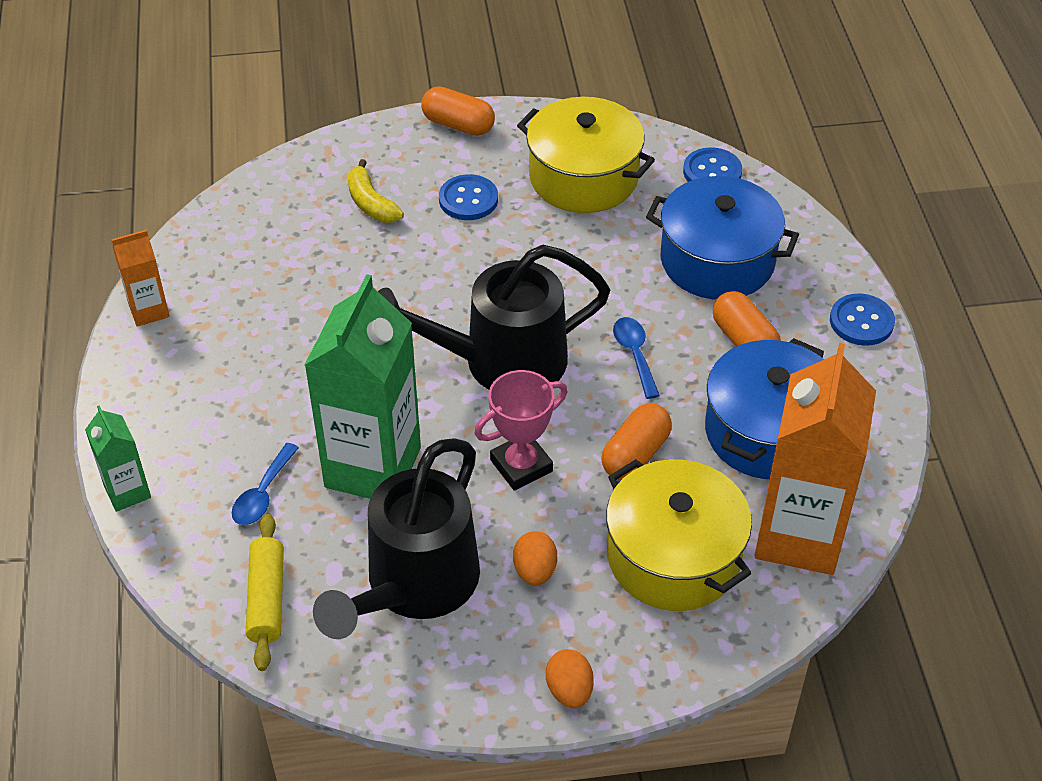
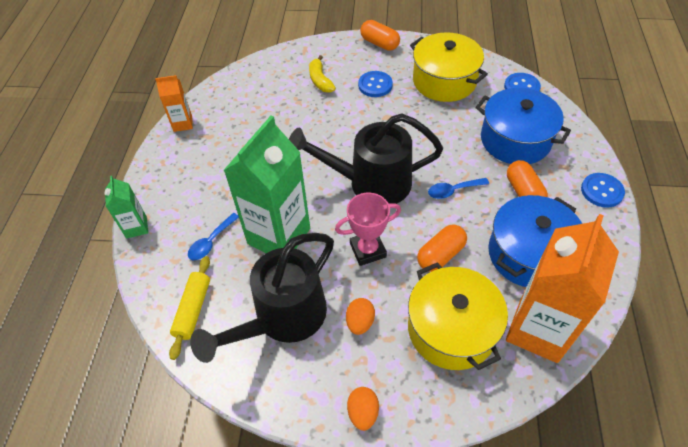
camera: 15 degrees right, 5 degrees up
blue spoon [613,317,660,399] -> blue spoon turned 105 degrees counterclockwise [428,178,489,199]

